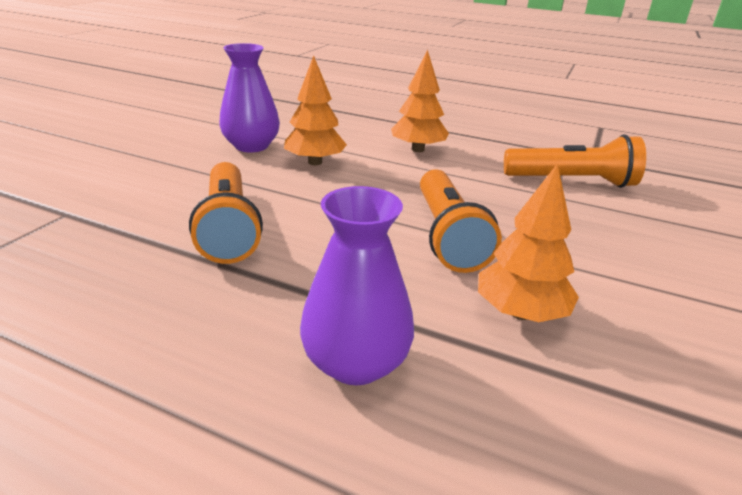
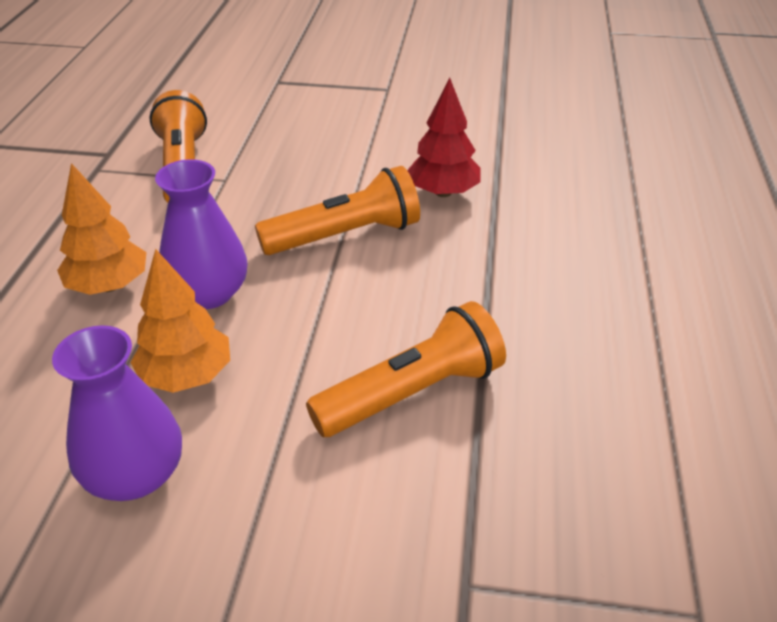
camera: 105 degrees left, 10 degrees up
purple vase [300,186,414,385] -> purple vase moved to [155,159,247,309]
orange tree [478,163,579,322] -> red tree [407,78,481,197]

